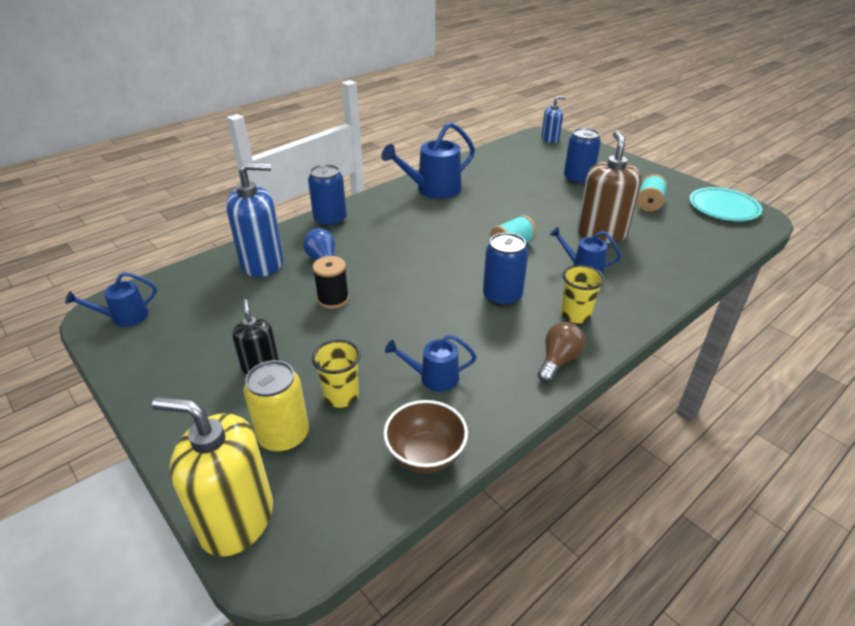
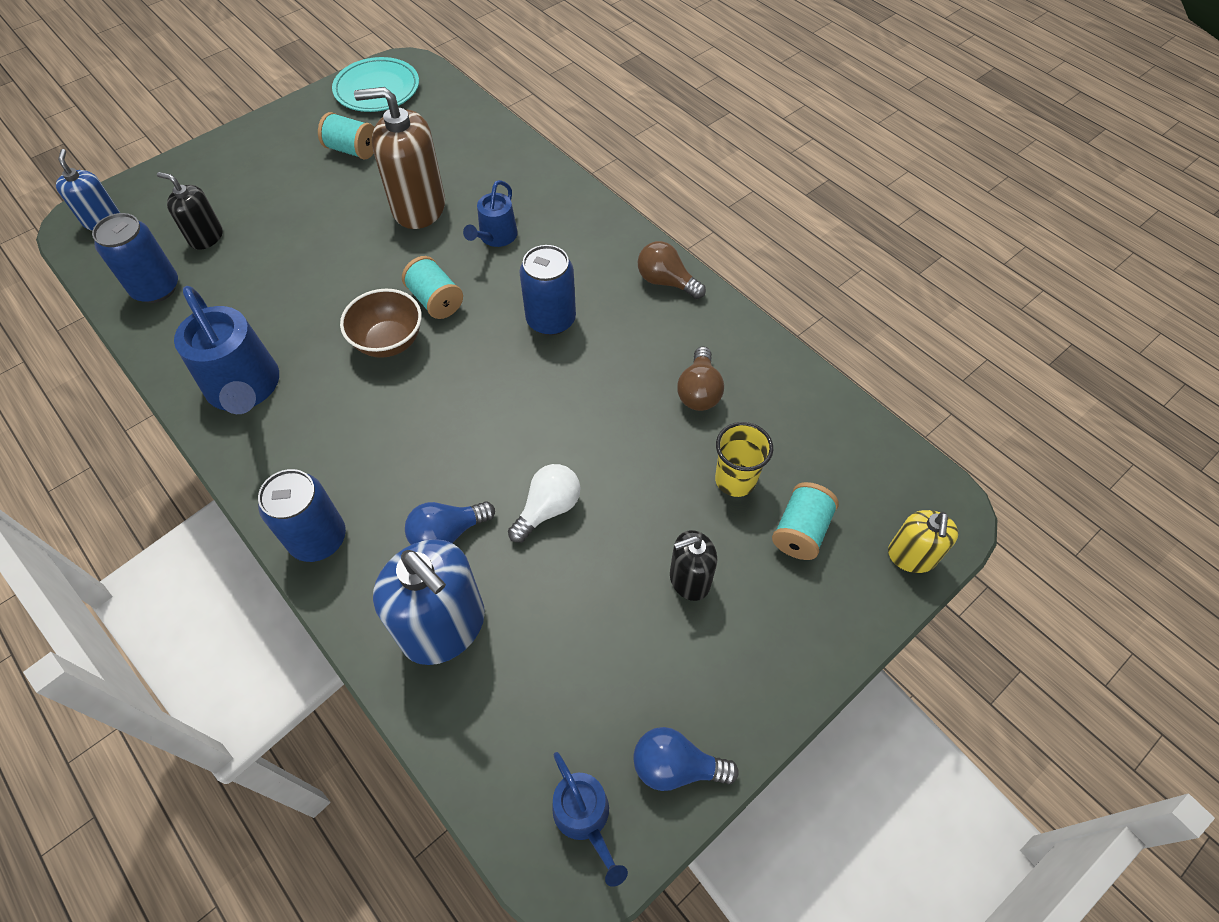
camera: 90 degrees left, 20 degrees up
yellow soap dispenser [152,397,273,557] -> yellow soap dispenser [888,510,958,573], size x0.56
blue soap dispenser [226,162,284,277] -> blue soap dispenser turned 150 degrees clockwise [373,539,485,665]
yellow can [244,360,309,452] -> turquoise spool [772,482,839,560]
black spool [313,256,349,309] -> white light bulb [508,464,581,543]
brown bowl [383,400,468,473] -> brown bowl moved to [340,289,422,358]
blue watering can [385,334,476,392] -> brown light bulb [677,347,724,411]
yellow cup [561,265,605,324] -> none
blue can [564,128,601,185] -> blue can moved to [92,213,178,303]
none -> black soap dispenser [157,172,223,250]
none -> blue light bulb [633,727,739,791]

